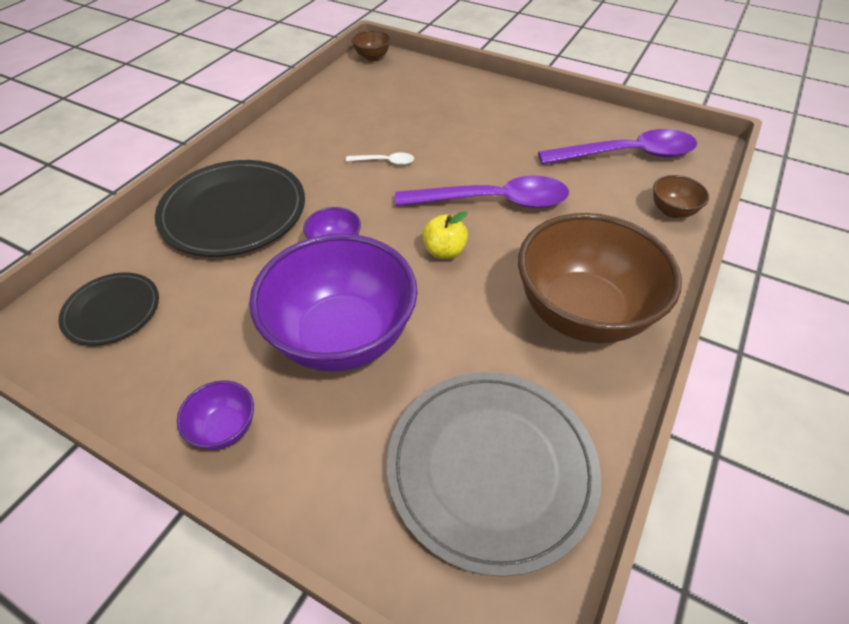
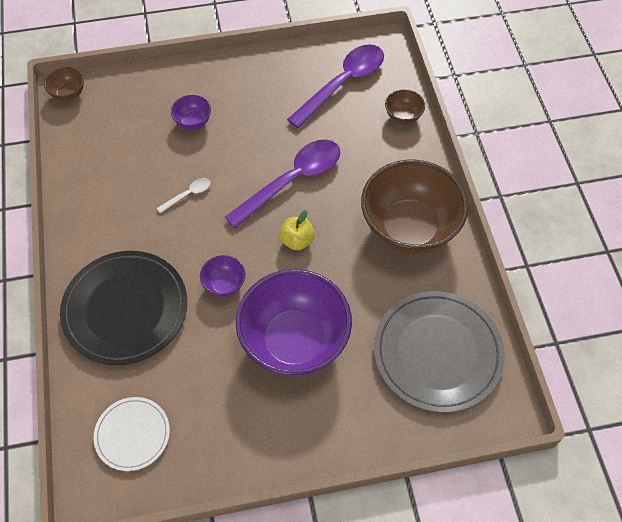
camera: 40 degrees left, 10 degrees up
black plate [58,272,159,346] -> white plate [94,397,170,471]
purple bowl [177,380,254,450] -> purple bowl moved to [171,95,211,130]

